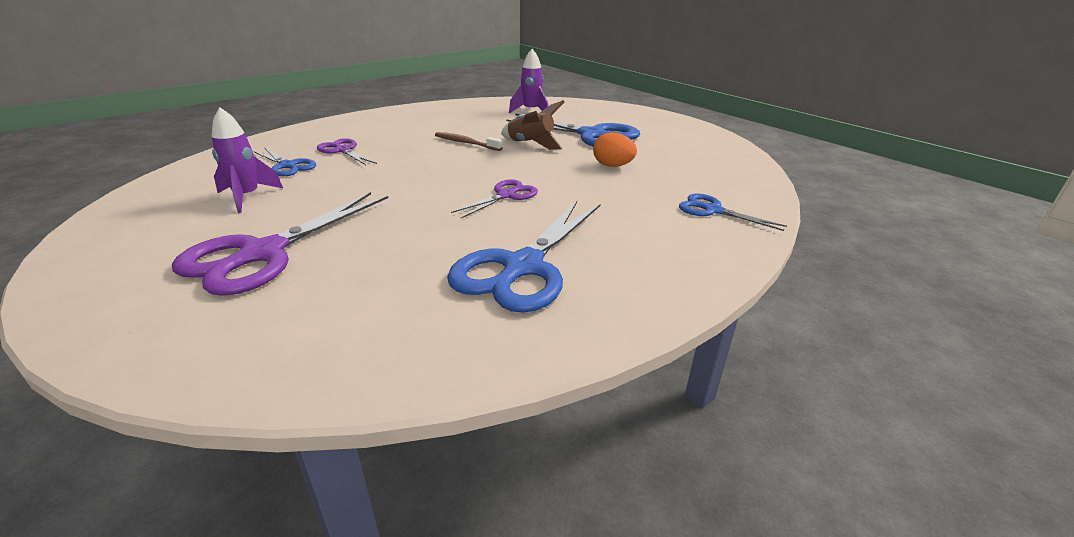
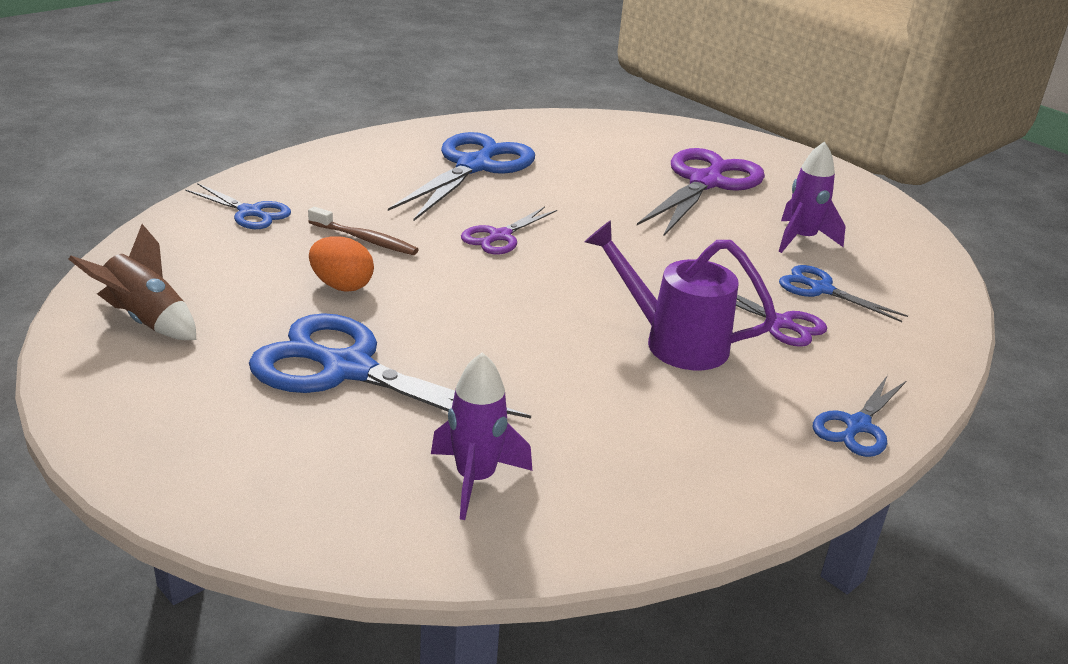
camera: 175 degrees right, 0 degrees up
brown toothbrush [435,132,503,151] -> brown toothbrush moved to [308,207,419,255]
brown rocket [501,100,564,150] -> brown rocket moved to [69,224,196,340]
none -> purple watering can [585,220,777,370]
none -> blue scissors [813,375,906,457]

